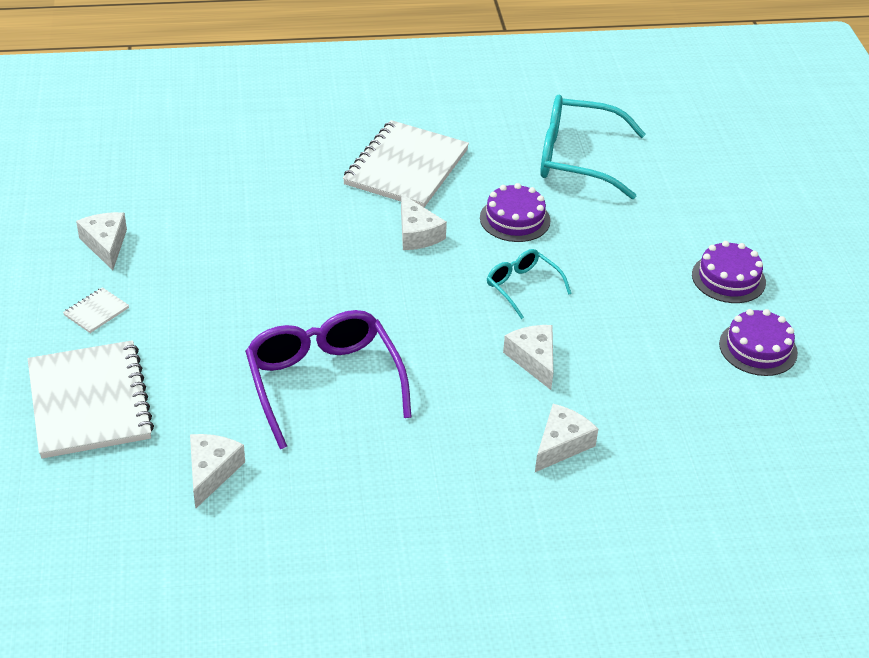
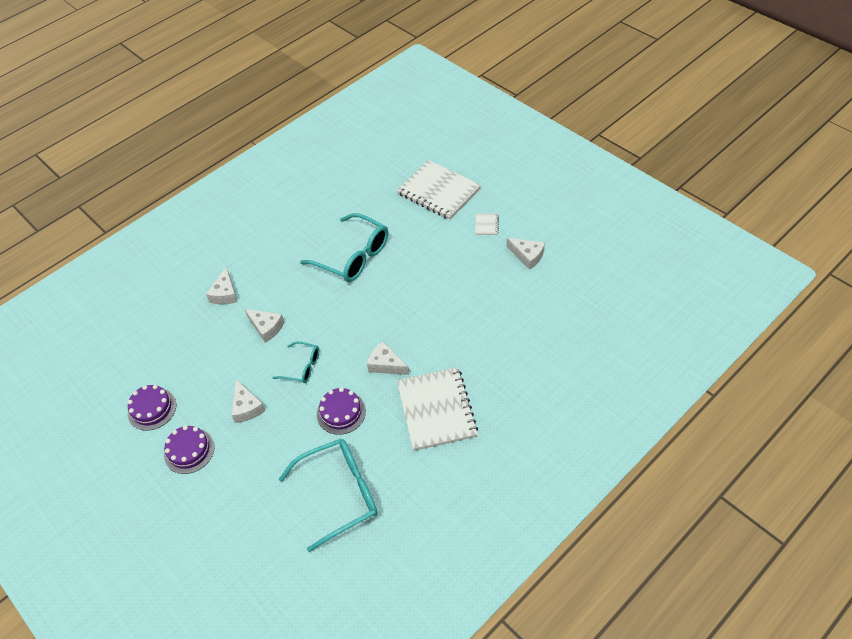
camera: 150 degrees right, 10 degrees up
white cheese [190,434,245,509] -> white cheese moved to [231,380,265,423]
purple glasses [245,310,411,449] -> turquoise glasses [300,213,388,282]

